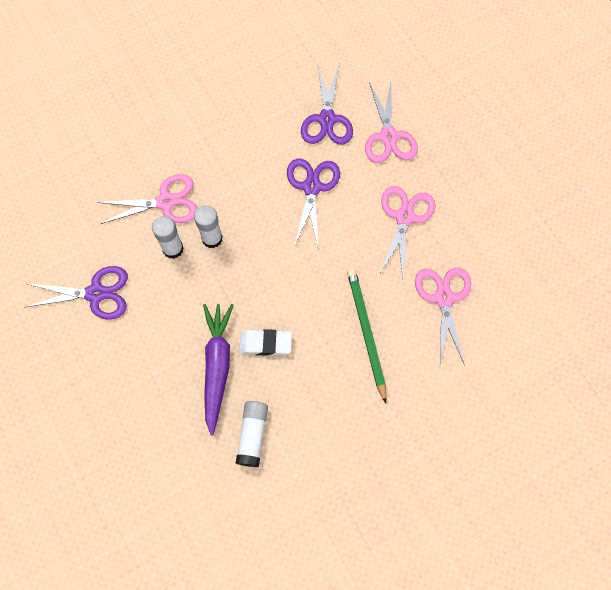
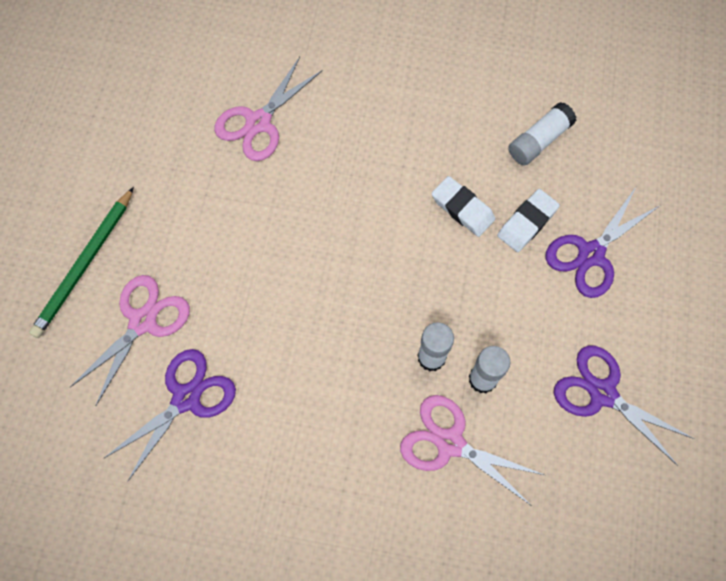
camera: 140 degrees left, 0 degrees up
purple carrot [203,304,234,436] -> white eraser [497,189,560,252]
purple scissors [287,158,340,247] -> purple scissors moved to [545,187,661,298]
green pencil [347,269,386,404] -> green pencil moved to [29,187,134,338]
pink scissors [379,186,435,279] -> none

